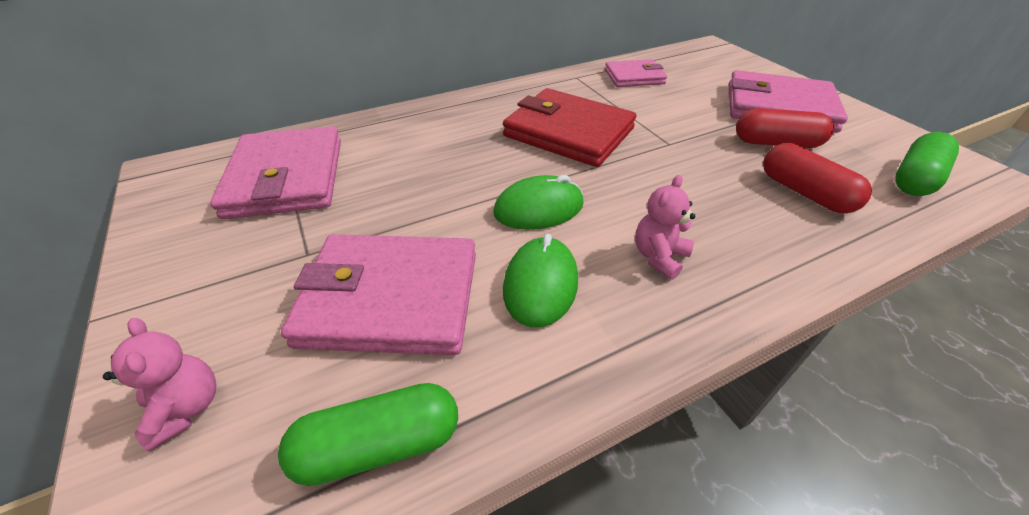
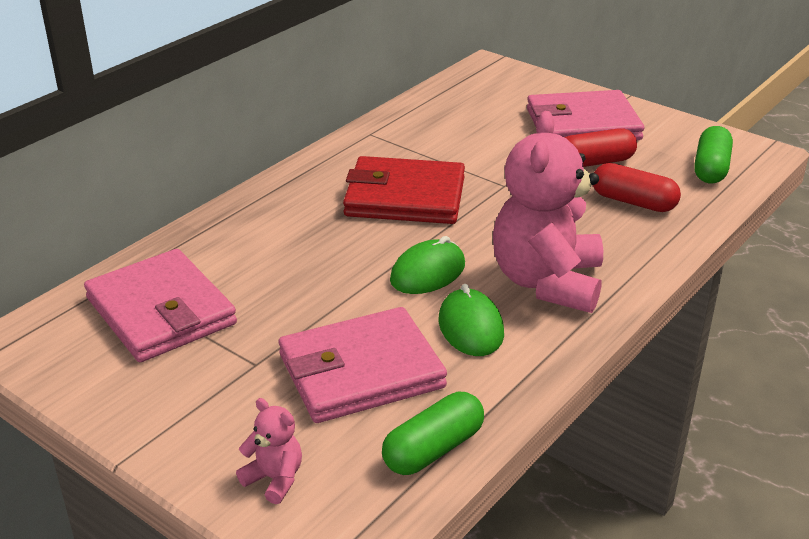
camera: 25 degrees left, 10 degrees down
pink wallet [605,59,667,87] -> none
pink teddy bear [635,175,695,280] -> pink teddy bear [493,111,603,313], size x2.34

